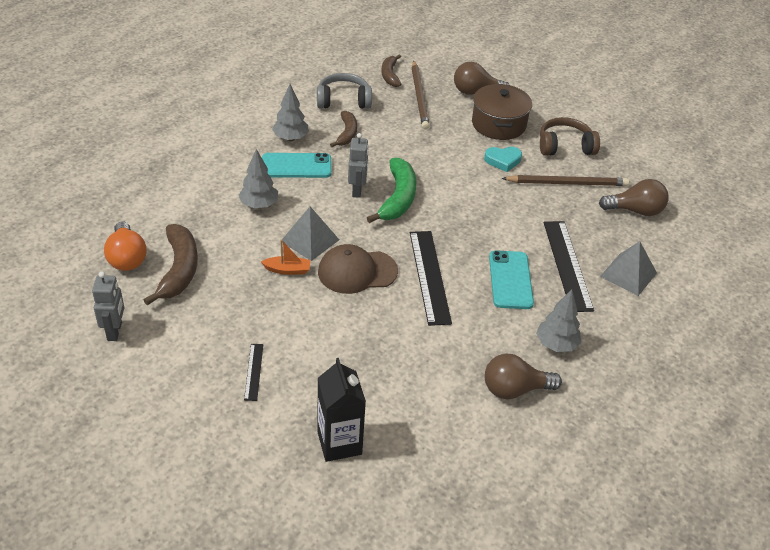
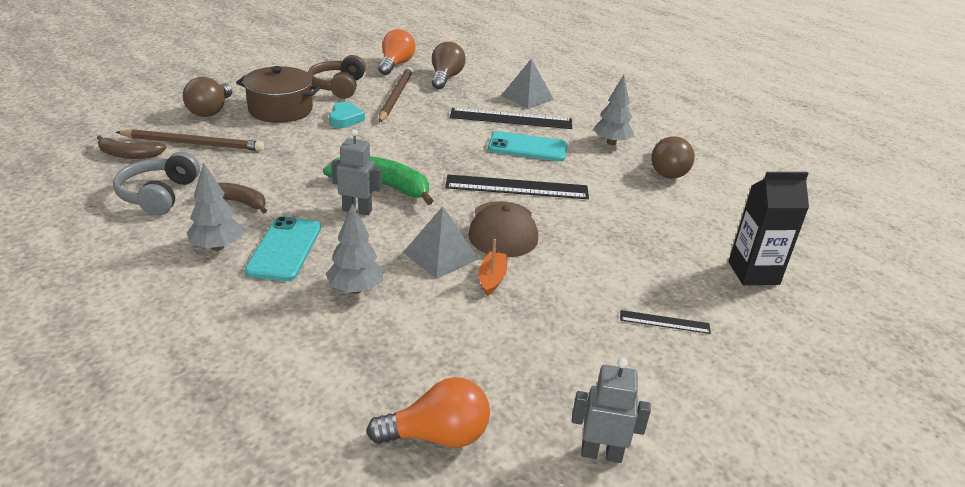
camera: 80 degrees left, 10 degrees down
brown banana [144,224,198,305] -> none
none -> orange light bulb [378,29,415,75]

